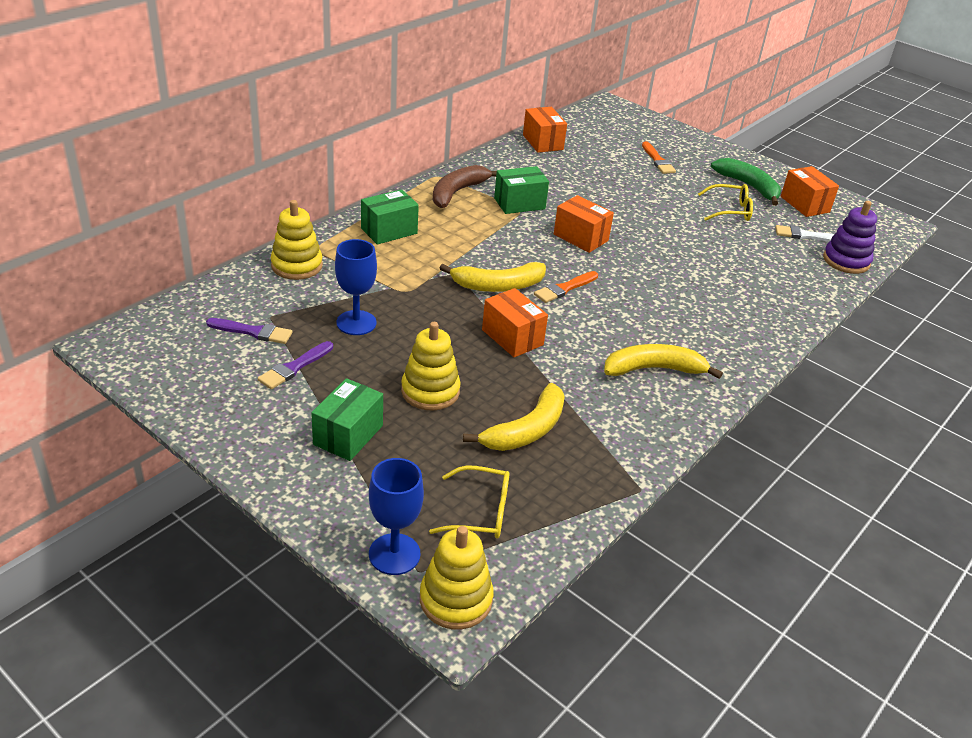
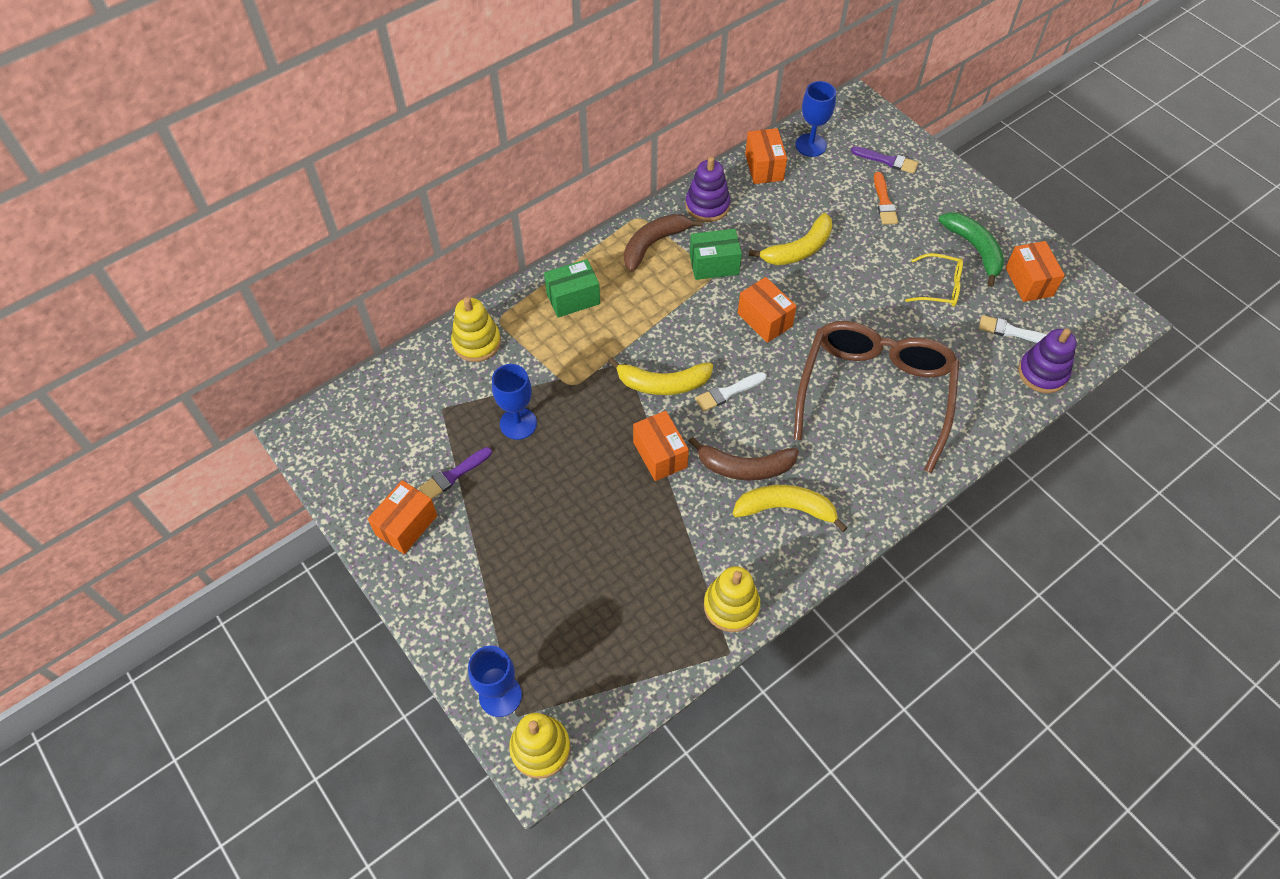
camera: 15 degrees right, 20 degrees up
purple brush [206,318,292,344] -> purple brush moved to [851,146,918,174]
green box [311,378,383,461] -> none
yellow stacking toy [401,322,461,411] -> yellow stacking toy moved to [704,566,760,632]
yellow glasses [429,465,510,538] -> none
yellow banana [463,383,565,451] -> yellow banana moved to [749,213,832,265]
orange brush [534,271,598,303] -> white brush [695,372,767,411]
none -> orange box [368,480,438,554]
none -> purple stacking toy [686,156,730,222]
none -> brown banana [688,437,799,480]
none -> brown glasses [794,321,959,473]
none -> blue goblet [795,81,836,157]

